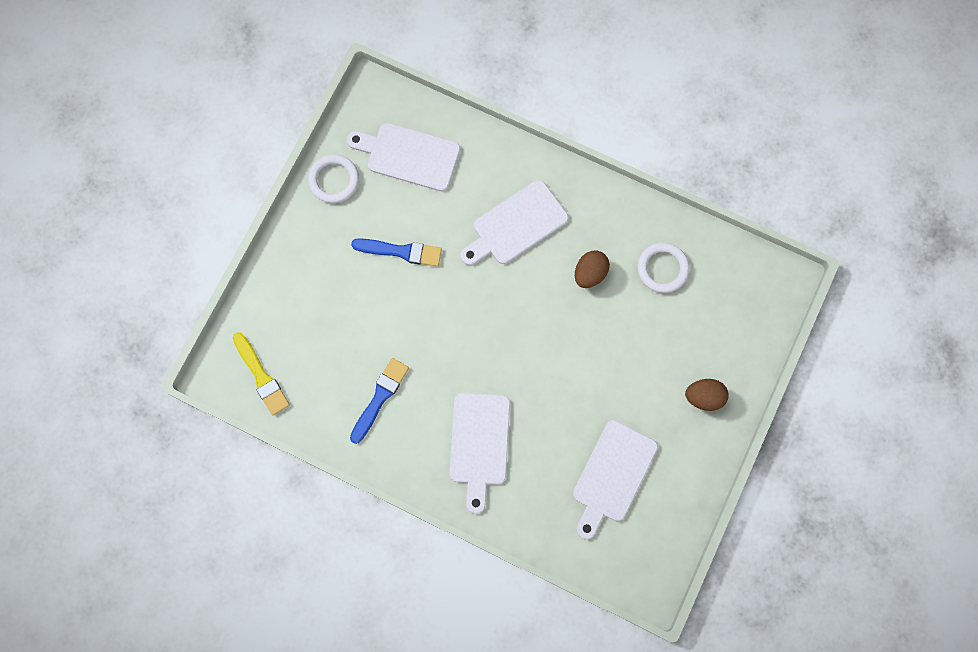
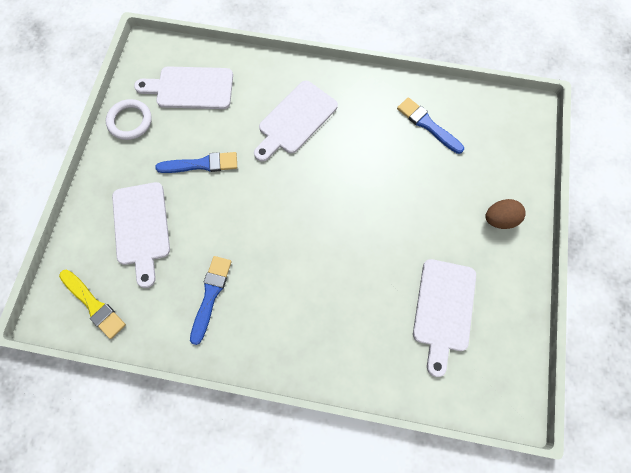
camera: 15 degrees left, 5 degrees down
white cutting board [450,393,510,514] -> white cutting board moved to [112,182,170,288]
brown egg [575,251,610,288] -> none
white ring [637,243,690,293] -> blue brush [397,97,464,154]

